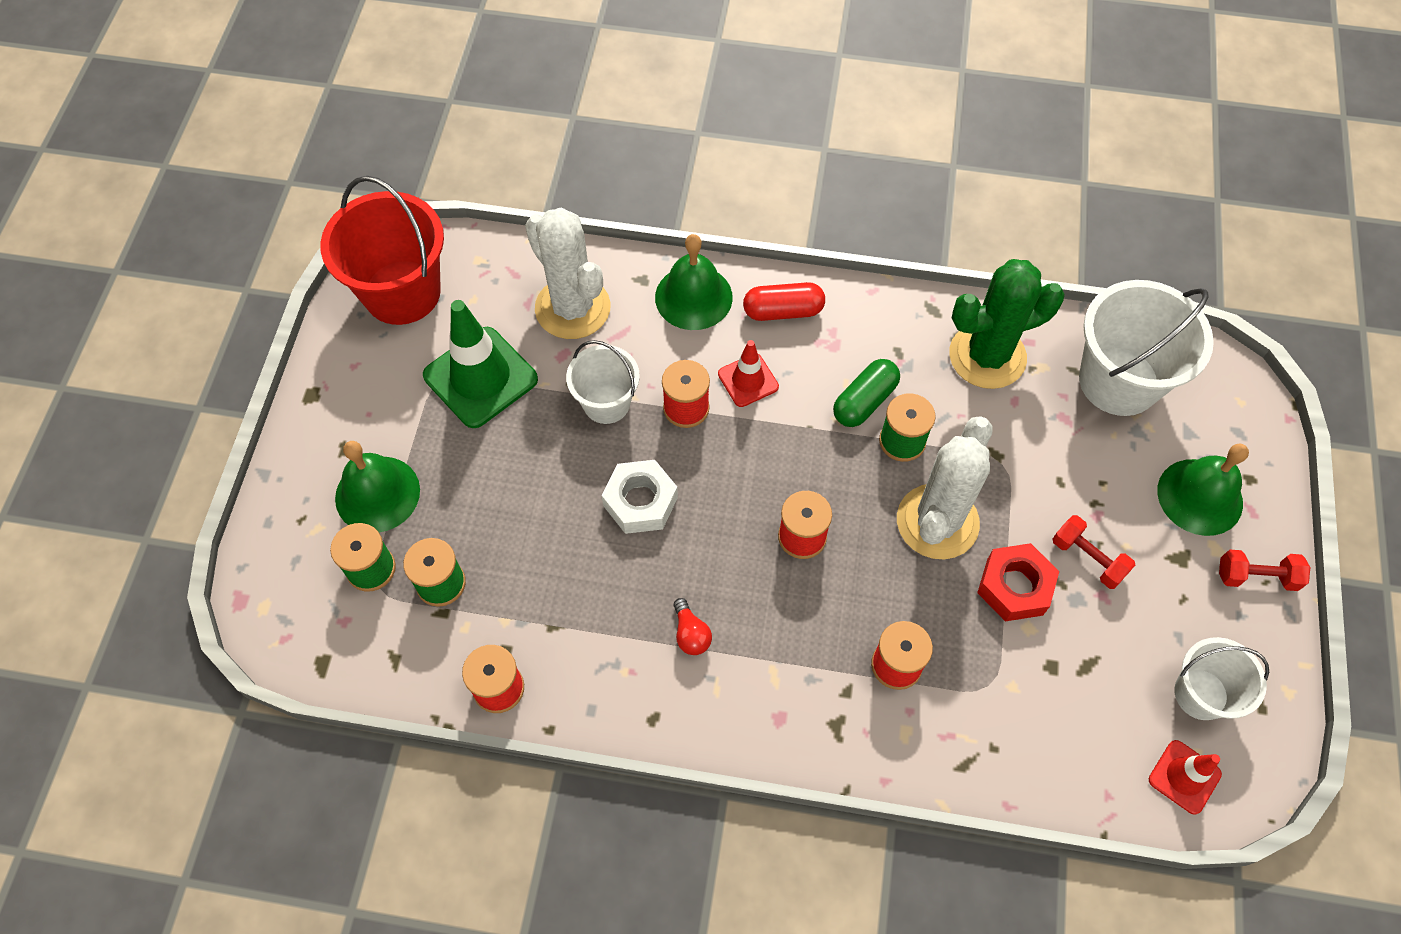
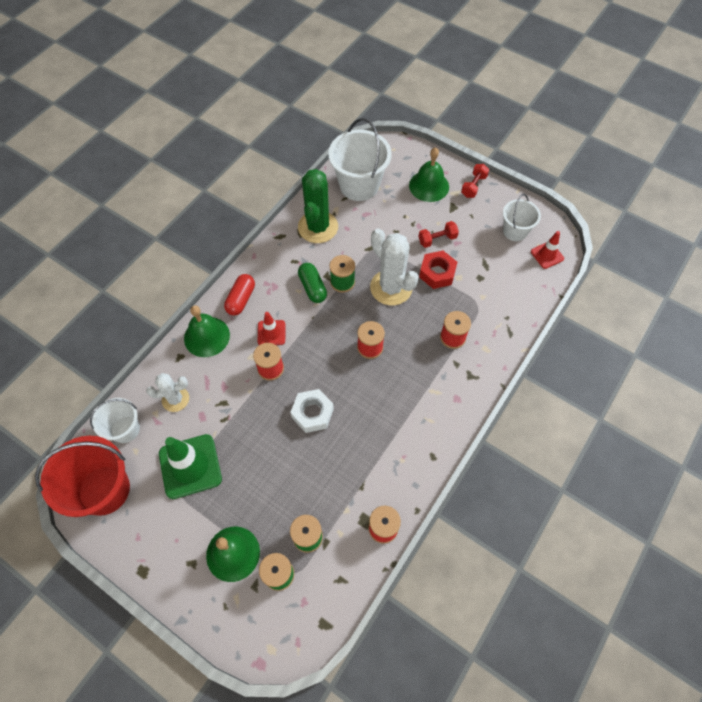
camera: 65 degrees left, 0 degrees up
white cactus [525,207,611,339] -> white cactus [146,373,189,412], size x0.59
white bucket [566,340,640,424] -> white bucket moved to [90,398,140,443]
red light bulb [674,598,712,655] -> none

